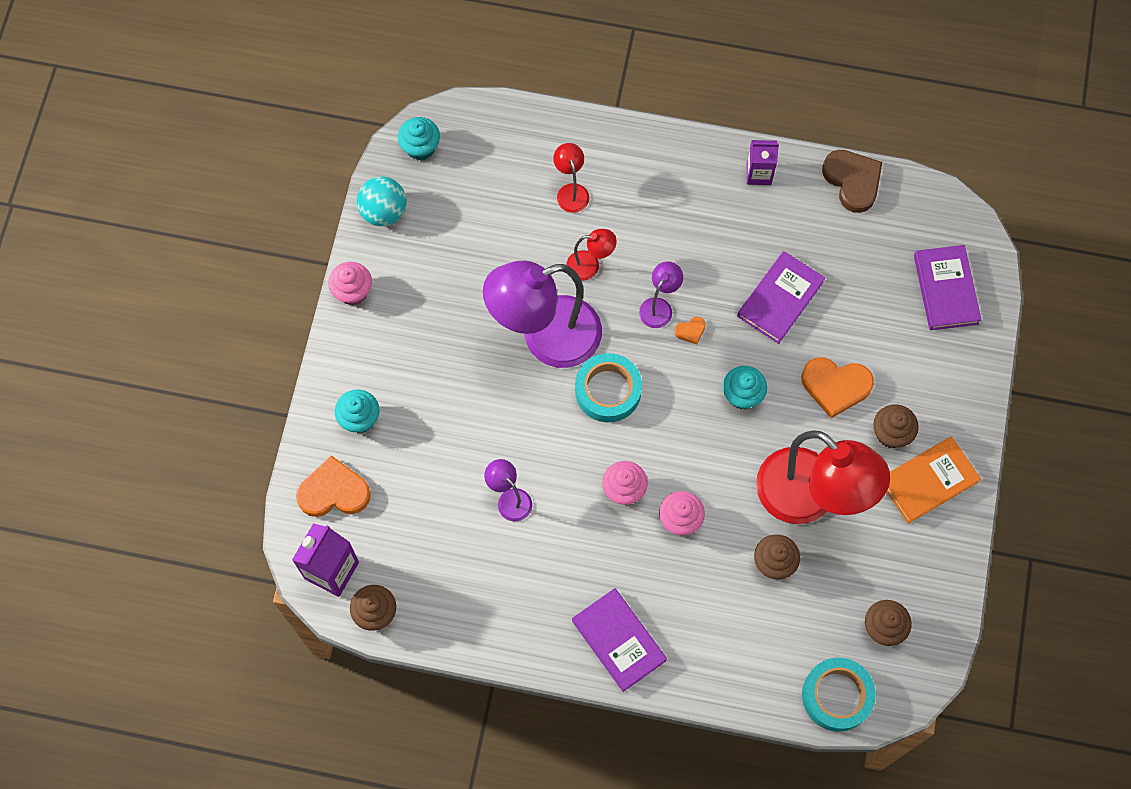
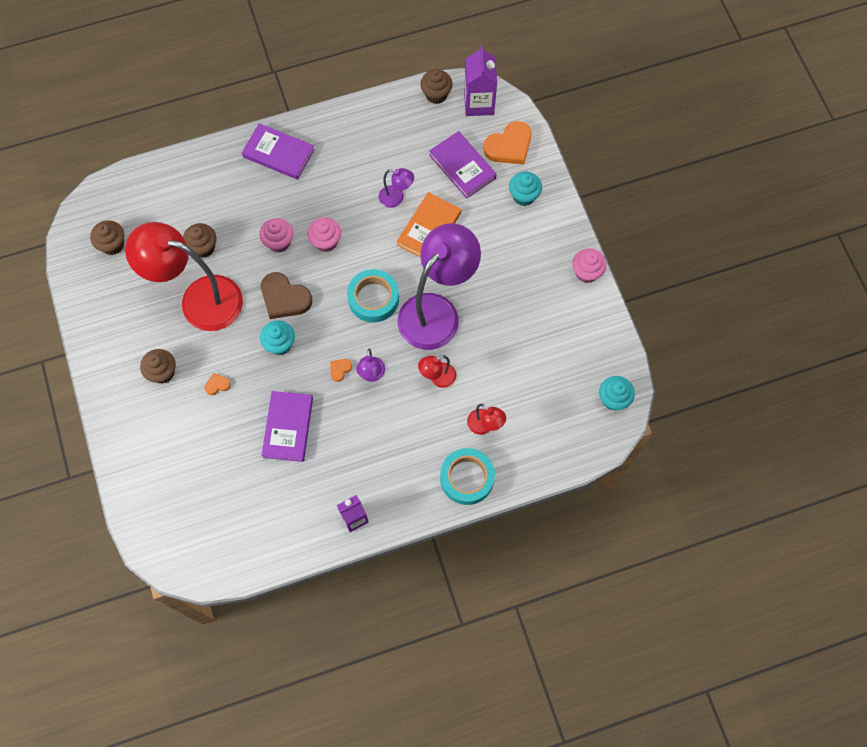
camera: 150 degrees right, 0 degrees up
turquoise ball [357,177,406,226] -> none
orange heart [801,357,874,418] -> orange heart [205,373,231,395], size x0.45
turquoise tape [802,658,876,732] -> turquoise tape moved to [440,448,495,505]
brown heart [822,150,882,213] -> brown heart moved to [261,272,312,319]
orange book [887,437,981,524] -> orange book moved to [397,192,461,257]
purple book [914,245,981,330] -> purple book moved to [429,131,497,199]

